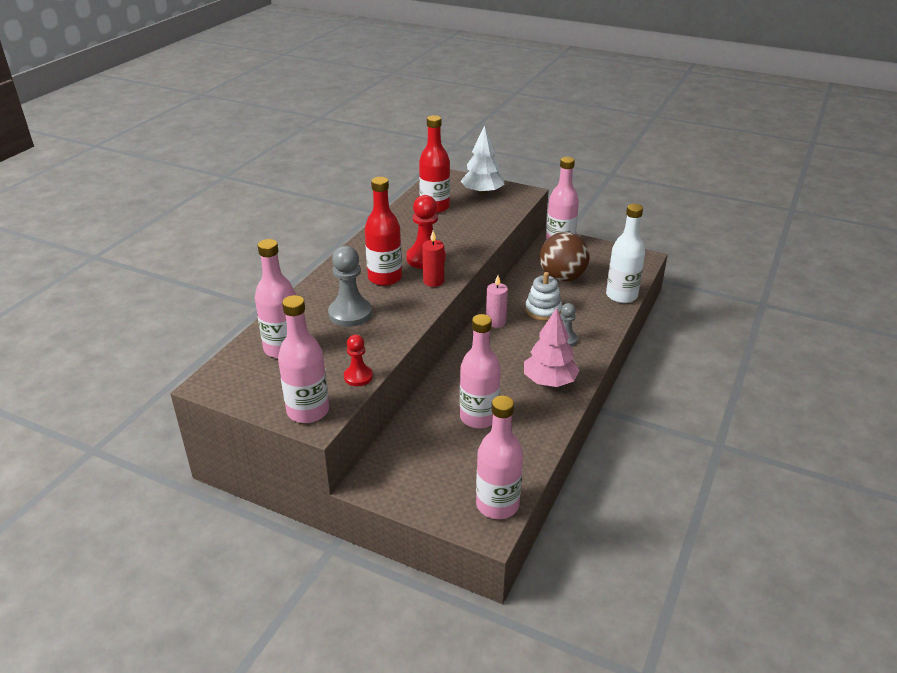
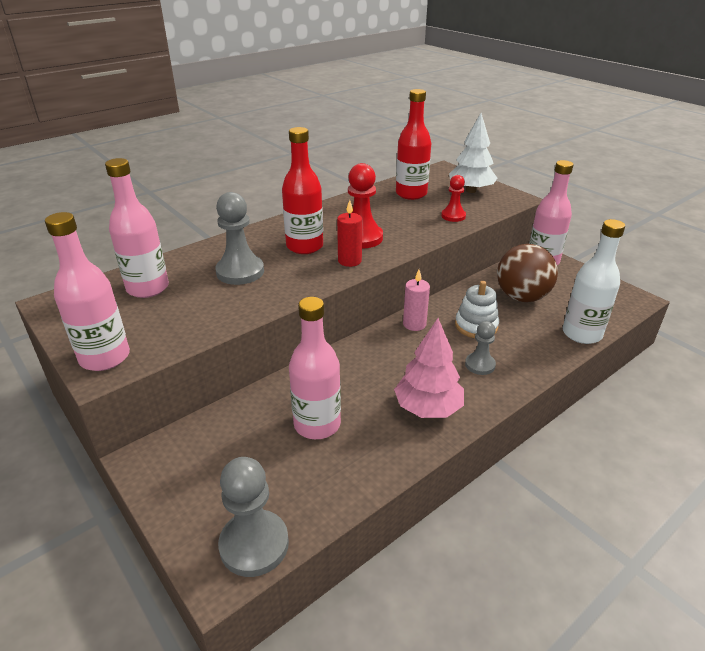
camera: 25 degrees right, 0 degrees up
red pawn [344,335,373,386] -> red pawn moved to [441,175,466,222]
pink bottle [476,396,523,519] -> grey pawn [218,457,289,577]

